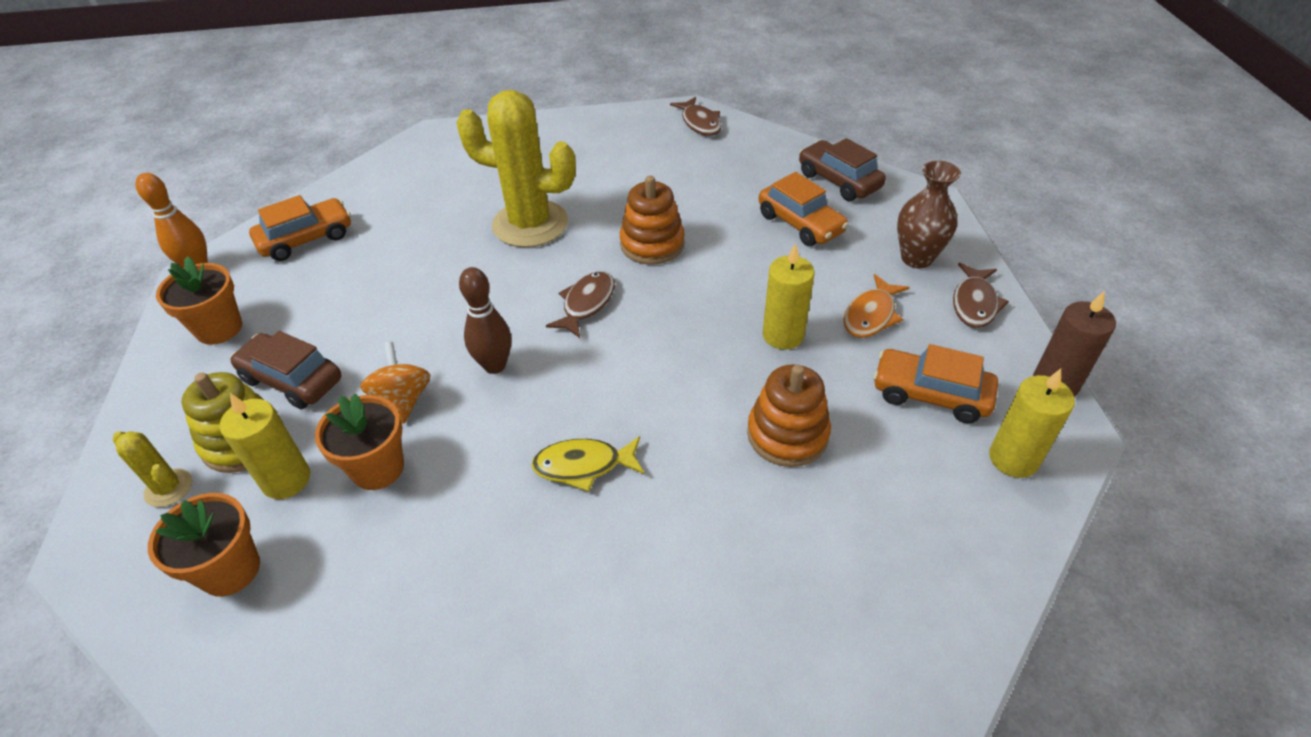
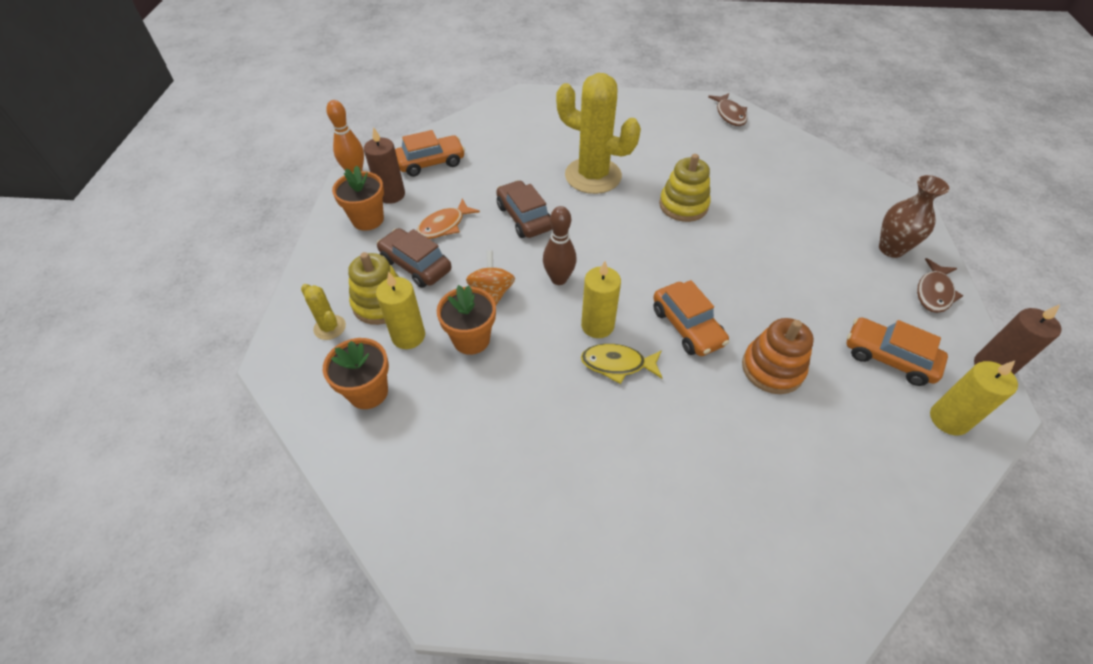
camera: 10 degrees right, 5 degrees up
brown fish [546,271,615,338] -> none
orange stacking toy [620,176,685,265] -> yellow stacking toy [659,154,711,222]
orange car [759,172,849,246] -> orange car moved to [653,280,729,356]
yellow candle [762,243,815,350] -> yellow candle moved to [581,261,621,338]
brown car [799,138,886,201] -> brown car moved to [496,180,552,238]
orange fish [843,274,910,338] -> orange fish moved to [417,199,480,239]
none -> brown candle [364,127,405,204]

